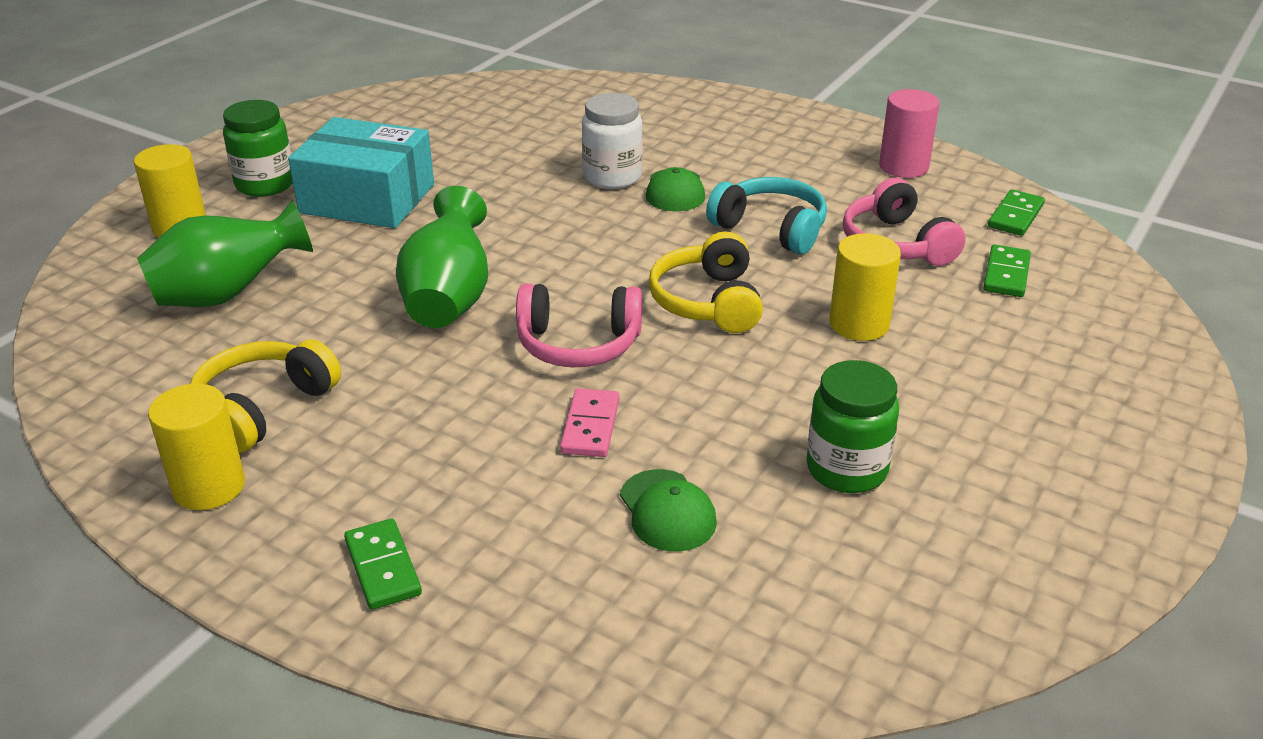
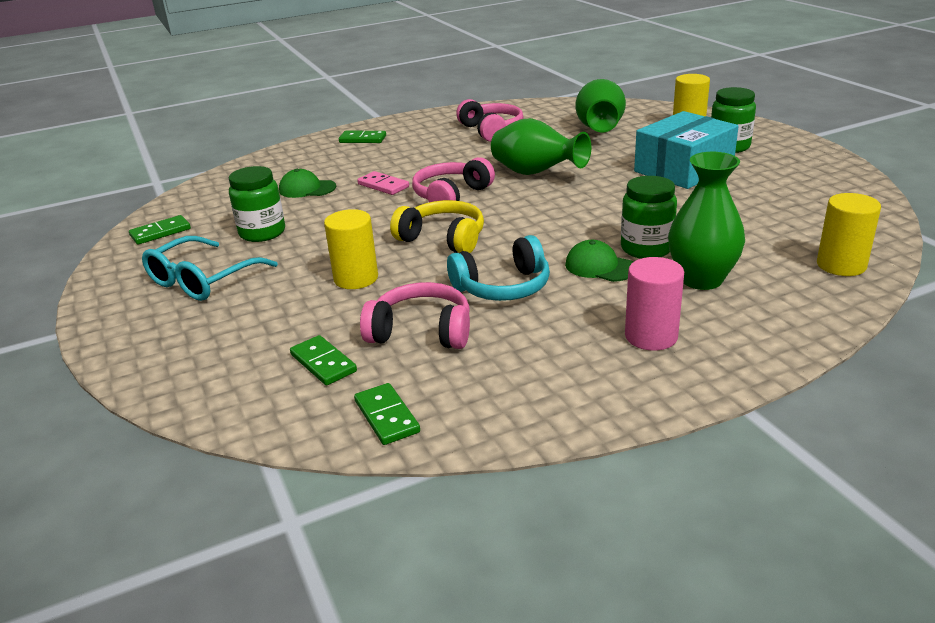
camera: 125 degrees right, 5 degrees down
yellow cylinder [148,384,245,510] -> yellow cylinder moved to [817,193,881,276]
yellow headphones [190,339,341,453] -> pink headphones [456,99,523,142]
white jar [582,93,643,189] -> green jar [621,176,677,259]
pink cylinder [879,89,939,178] -> pink cylinder moved to [625,257,684,351]
none -> green domino [129,215,191,245]
none -> turquoise glasses [142,236,278,301]
none -> green vase [668,152,745,290]

